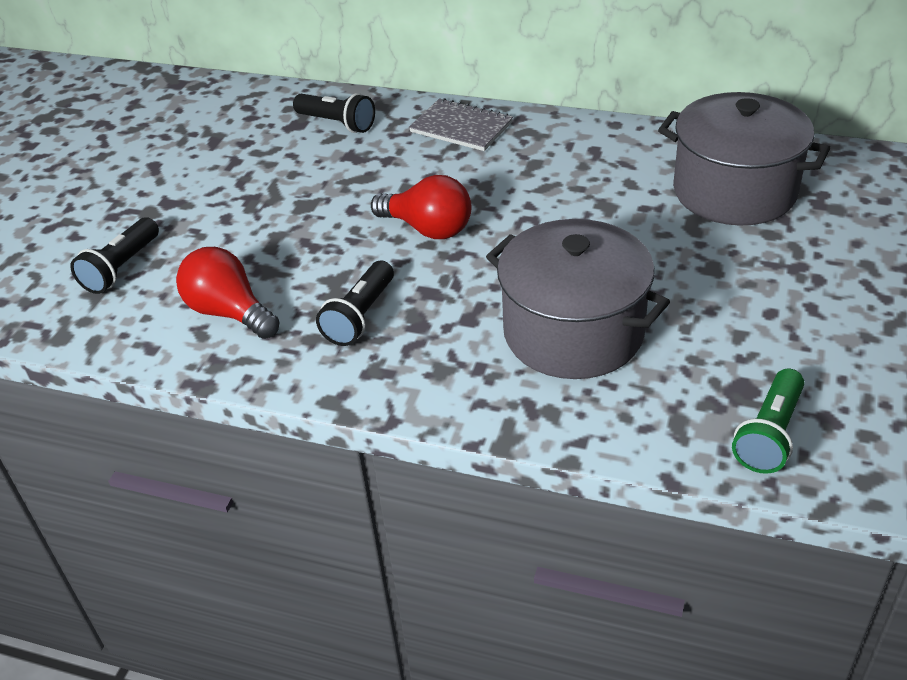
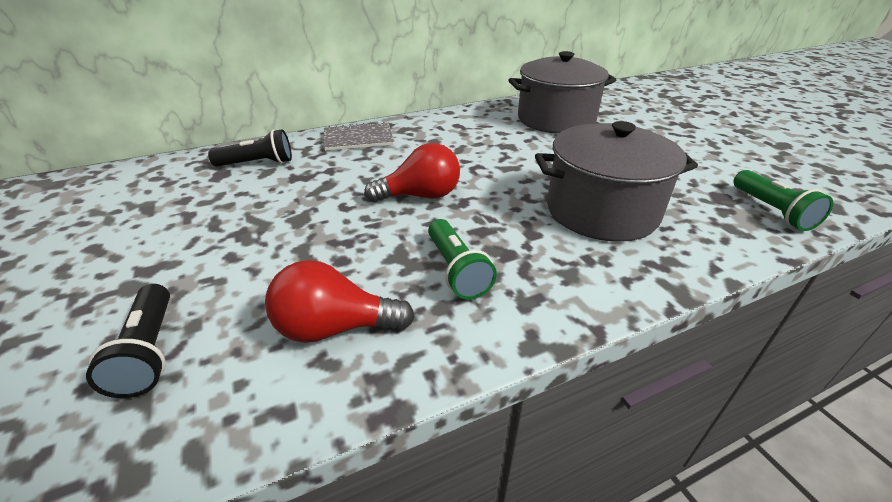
camera: 45 degrees left, 5 degrees down
black flashlight [316,261,394,346] -> green flashlight [428,219,497,300]

